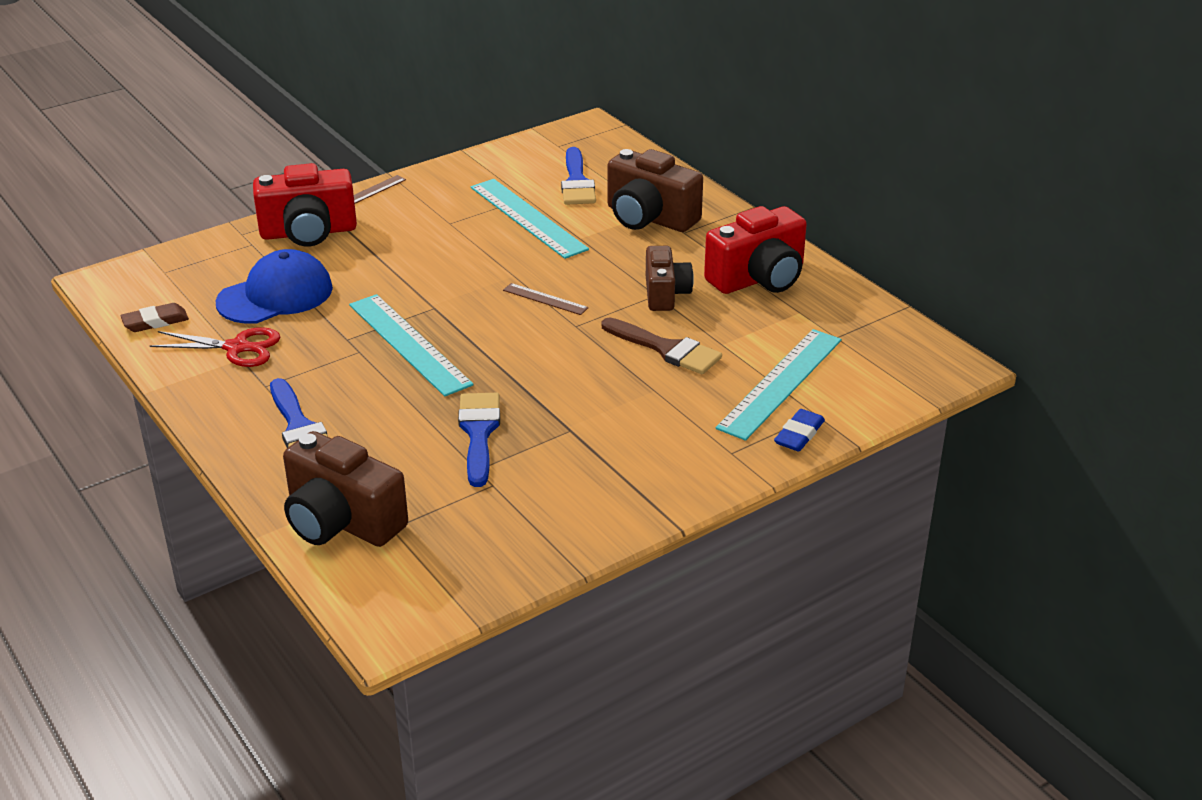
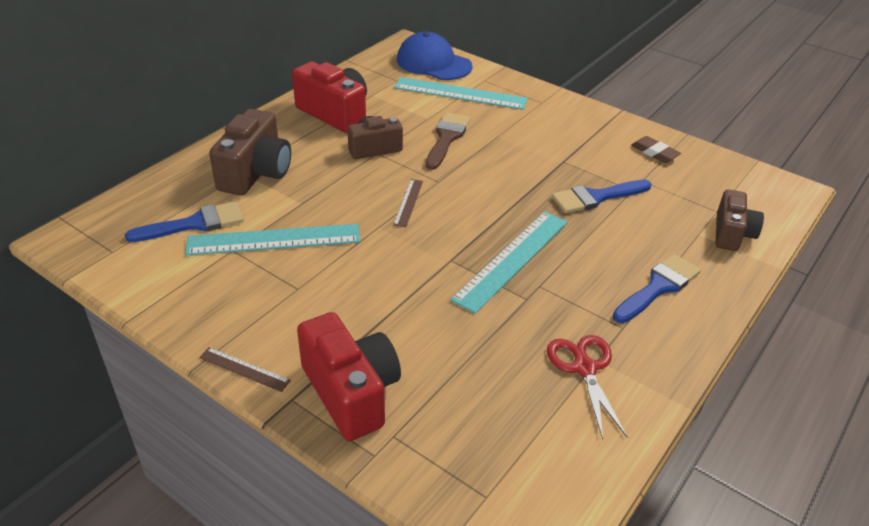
camera: 110 degrees left, 5 degrees up
brown eraser [120,303,189,332] -> brown eraser moved to [631,136,681,163]
blue cap [215,249,333,324] -> blue cap moved to [397,32,473,80]
brown camera [283,431,408,547] -> brown camera [716,189,764,251], size x0.65
turquoise ruler [471,179,589,259] -> turquoise ruler turned 45 degrees clockwise [185,224,360,256]
blue eraser [774,409,825,451] -> none

